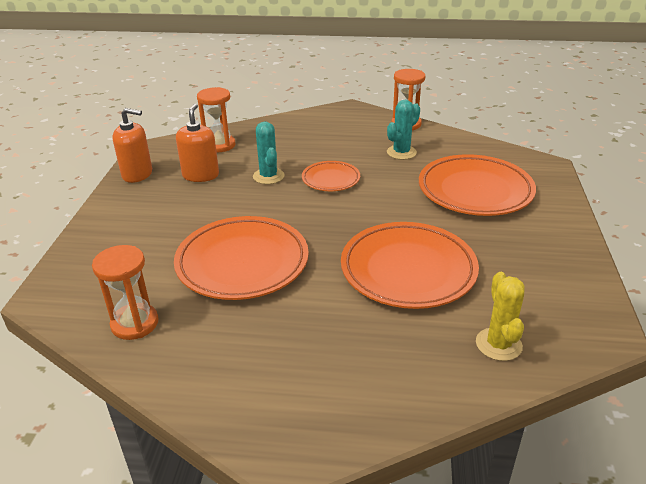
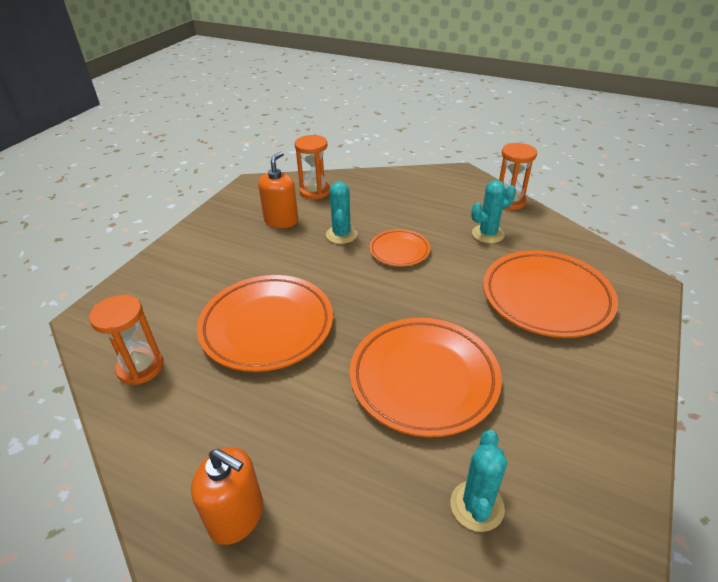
camera: 20 degrees right, 5 degrees up
orange soap dispenser [112,108,152,183] -> orange soap dispenser moved to [191,447,263,545]
yellow cactus [476,272,525,361] -> turquoise cactus [451,430,507,532]

